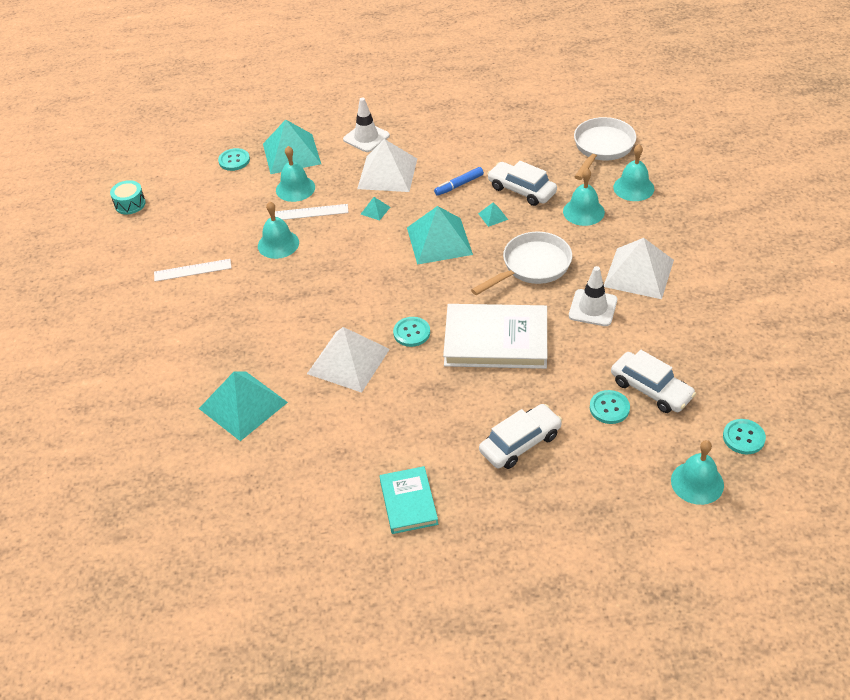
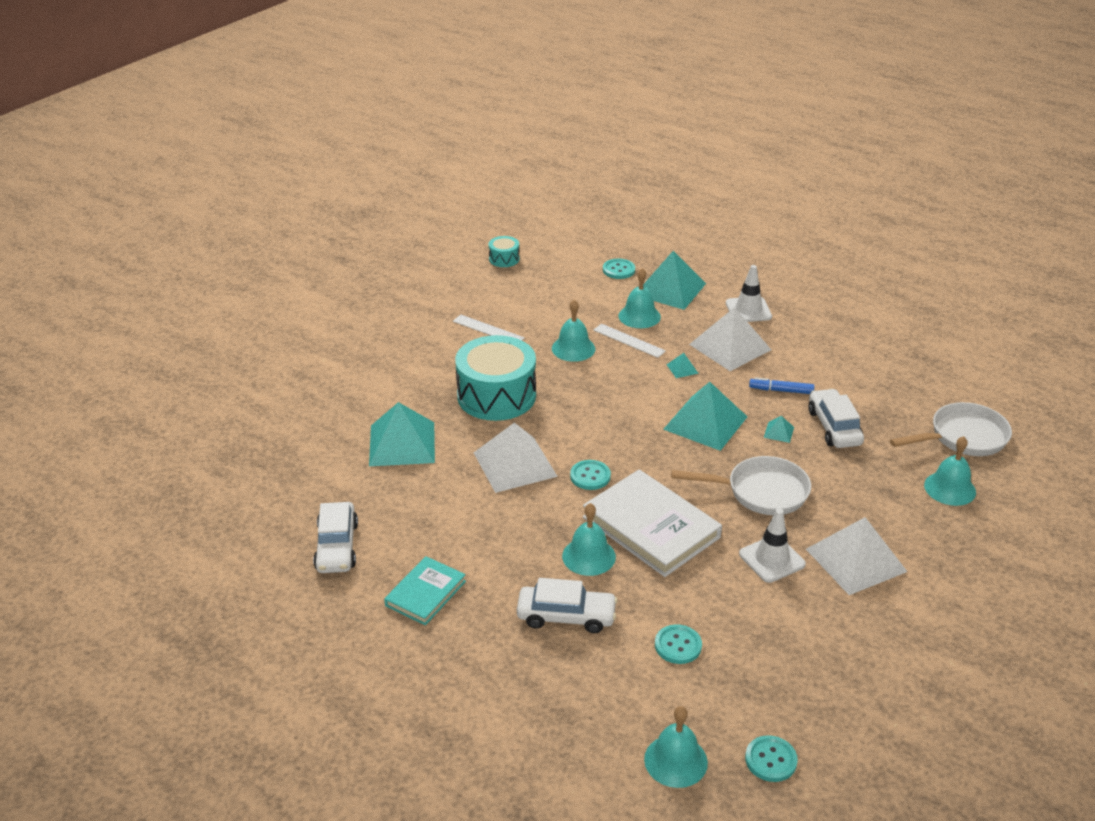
camera: 40 degrees right, 10 degrees down
turquoise bell [563,168,605,226] -> turquoise bell moved to [562,503,616,576]
white car [611,350,696,413] -> white car moved to [313,502,358,573]
none -> turquoise drum [455,335,536,421]

